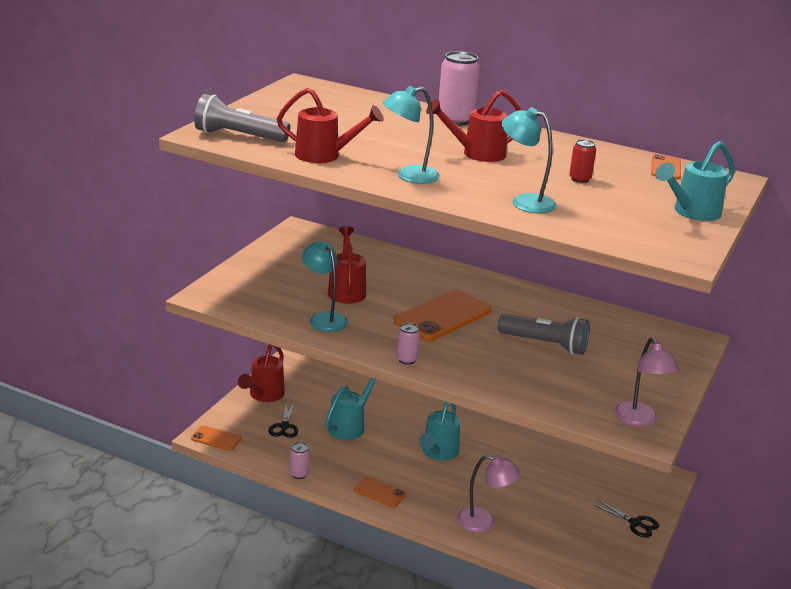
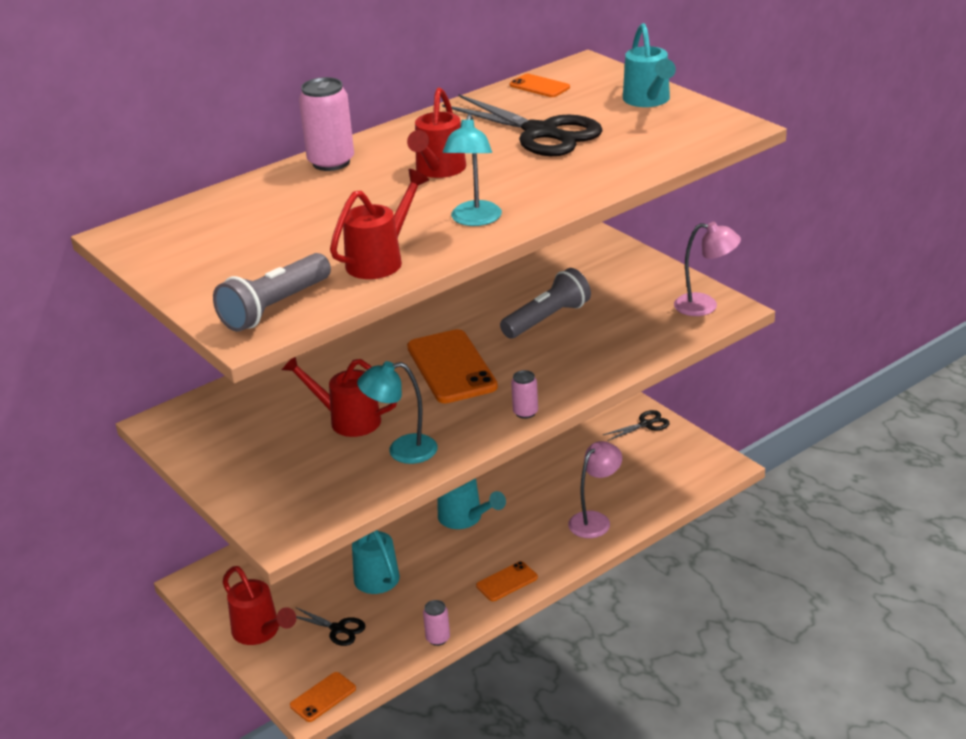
camera: 60 degrees left, 5 degrees up
turquoise lamp [502,107,556,213] -> none
red can [569,139,596,183] -> black scissors [442,94,603,156]

